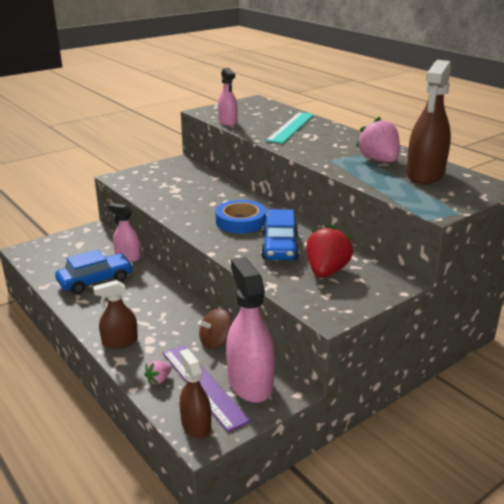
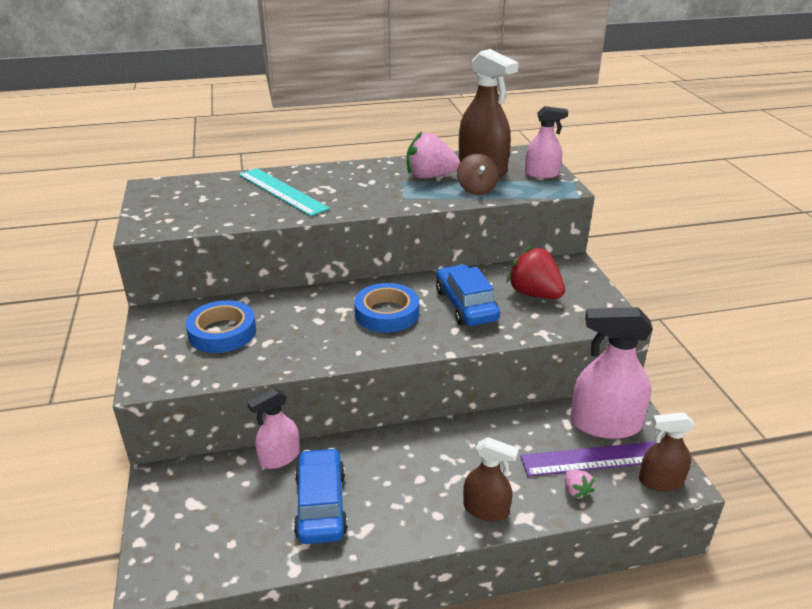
camera: 65 degrees left, 5 degrees up
brown spray bottle [93,280,138,349] -> brown spray bottle turned 75 degrees counterclockwise [463,437,519,521]
brown spinning top [198,308,232,349] -> brown spinning top moved to [457,154,499,195]
pink spray bottle [218,68,237,126] -> pink spray bottle moved to [525,106,568,179]
blue car [261,209,299,260] -> blue car turned 135 degrees counterclockwise [436,265,500,326]
none -> blue tape [186,300,256,353]

